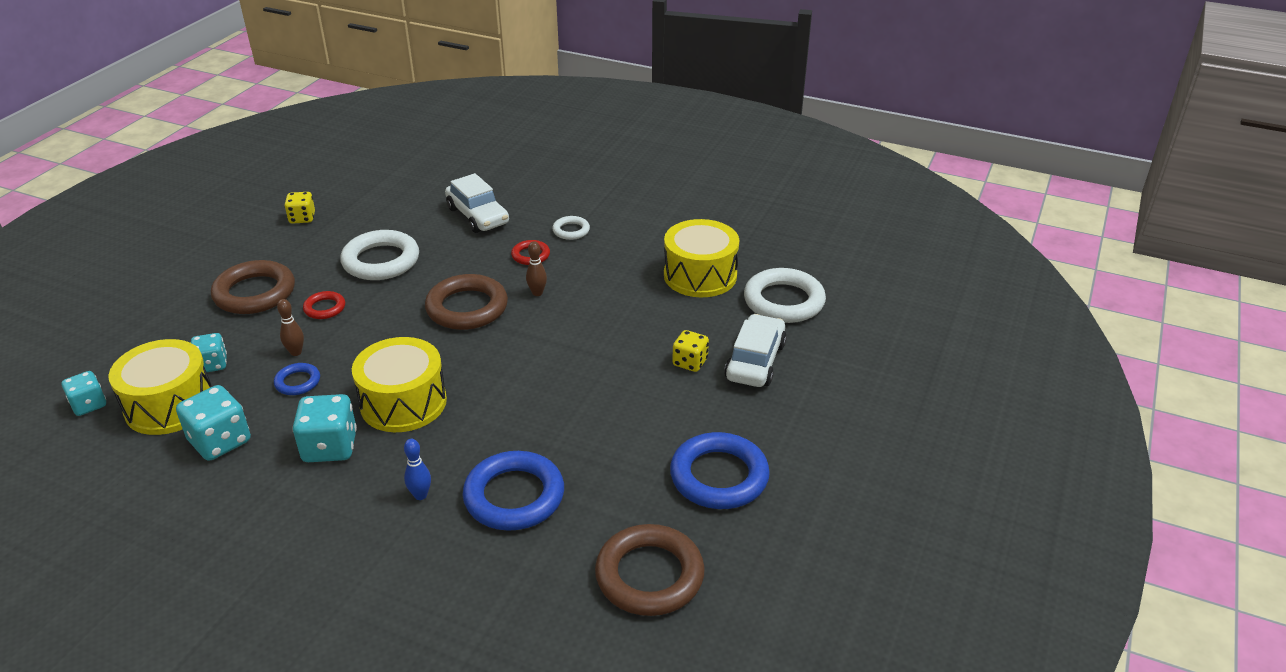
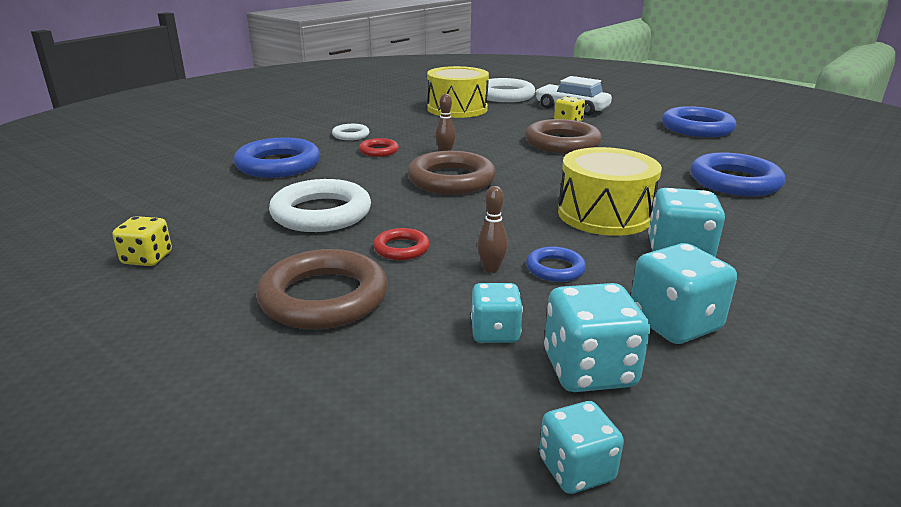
camera: 75 degrees left, 10 degrees down
yellow drum [109,339,212,435] -> turquoise dice [544,283,650,392]
blue bowling pin [404,439,431,500] -> none
white car [445,173,509,233] -> blue ring [234,137,320,178]
brown ring [595,524,705,616] -> brown ring moved to [525,119,602,154]

